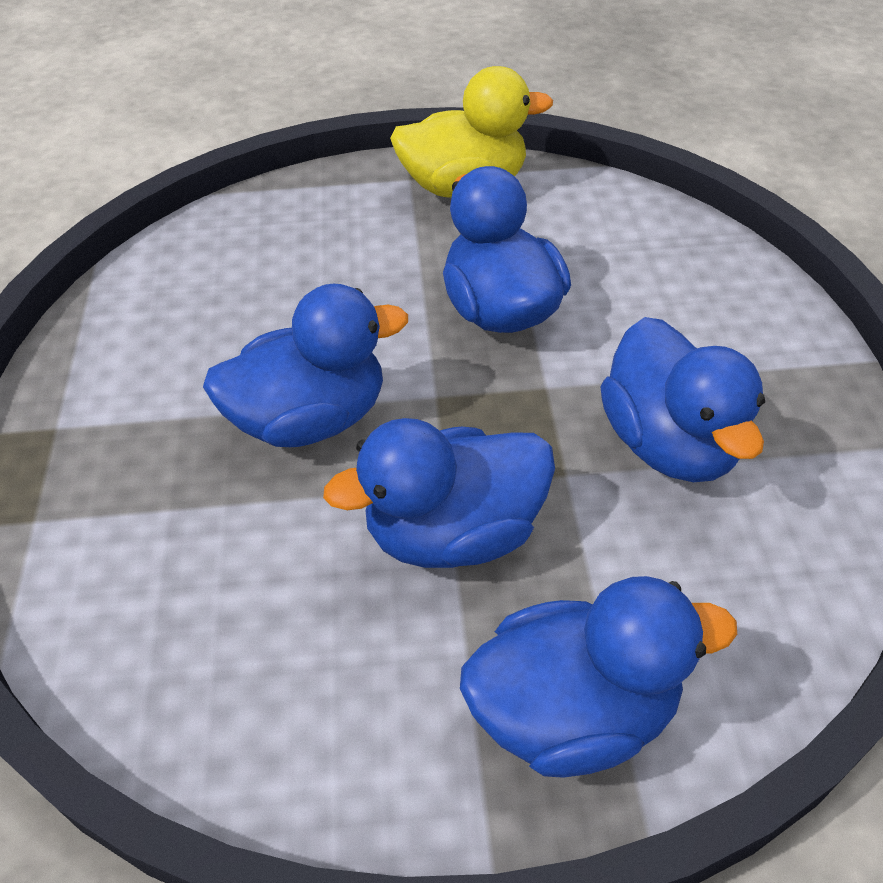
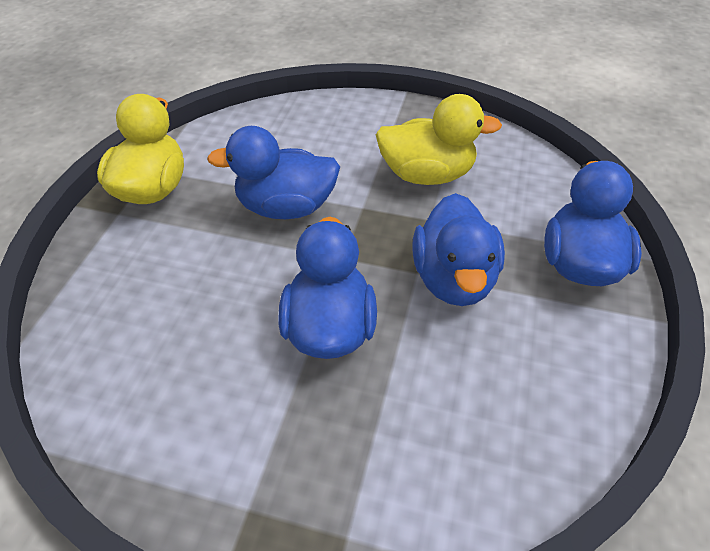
camera: 70 degrees left, 0 degrees up
blue duck [600,317,765,482] -> yellow duck [376,94,502,185]

